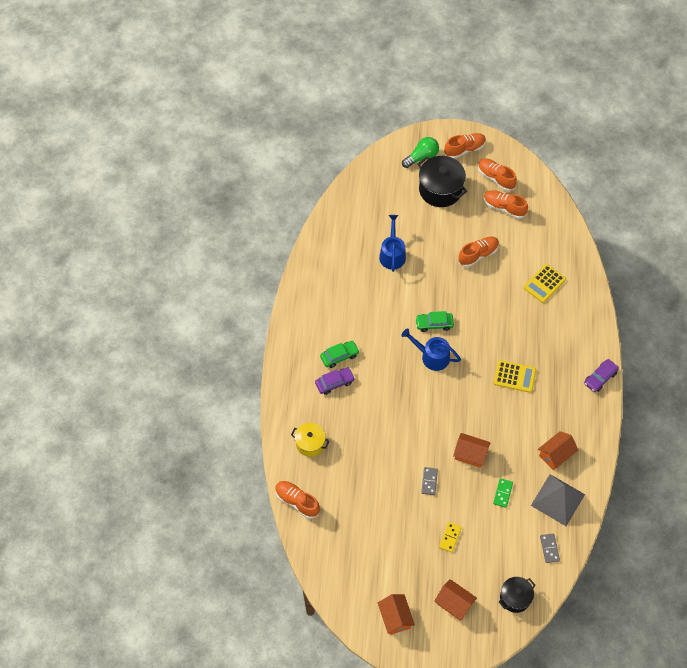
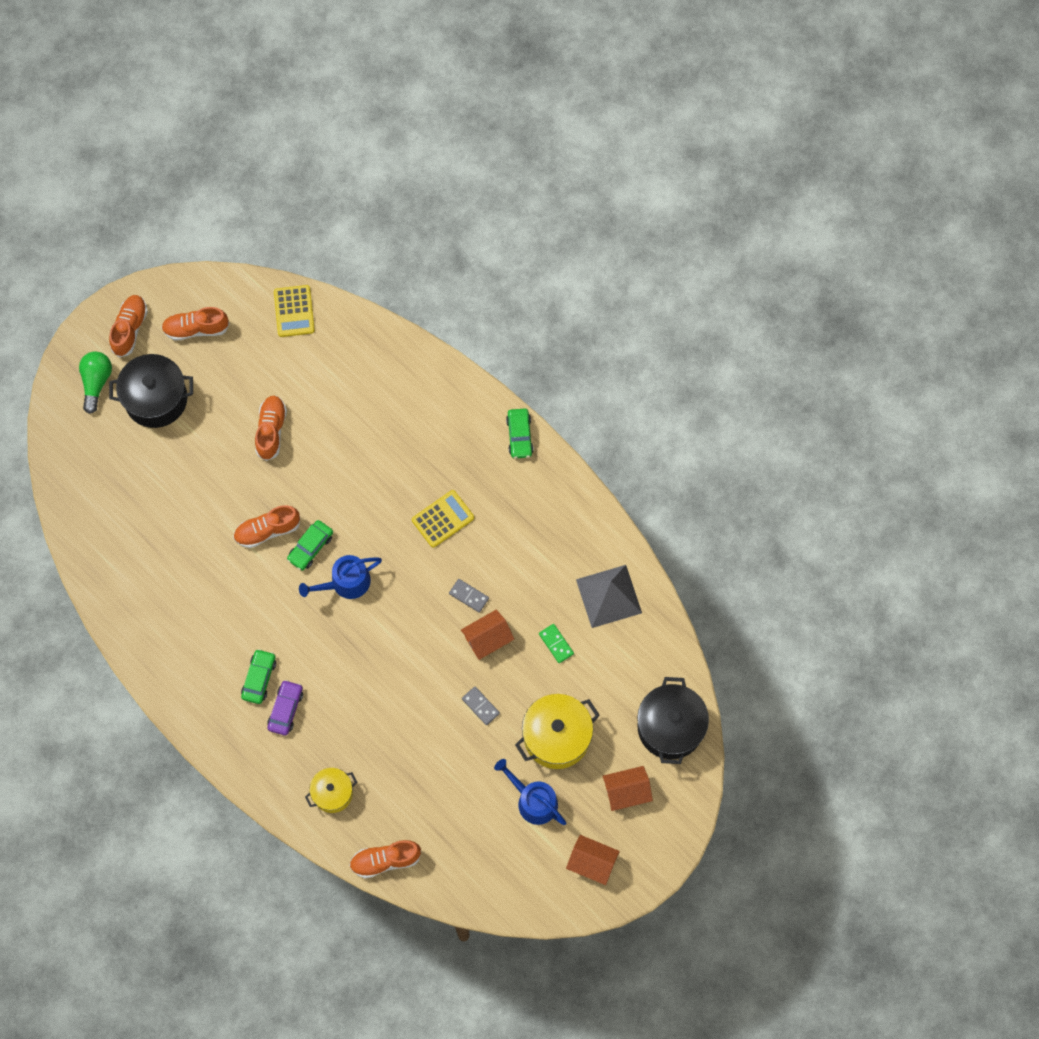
camera: 50 degrees left, 10 degrees up
blue watering can [379,215,406,272] -> blue watering can moved to [494,759,566,825]
yellow domino [439,522,462,552] -> yellow pot [515,694,600,769]
orange shoe [484,190,528,219] -> orange shoe moved to [233,505,300,548]
black pot [499,577,536,613] -> black pot [637,677,709,764], size x1.66
yellow calculator [524,264,566,303] -> yellow calculator moved to [274,285,315,337]
orange house [538,431,578,470] -> none
grey domino [540,534,560,563] -> grey domino moved to [449,579,489,613]
purple car [584,359,619,392] -> green car [506,409,534,459]

